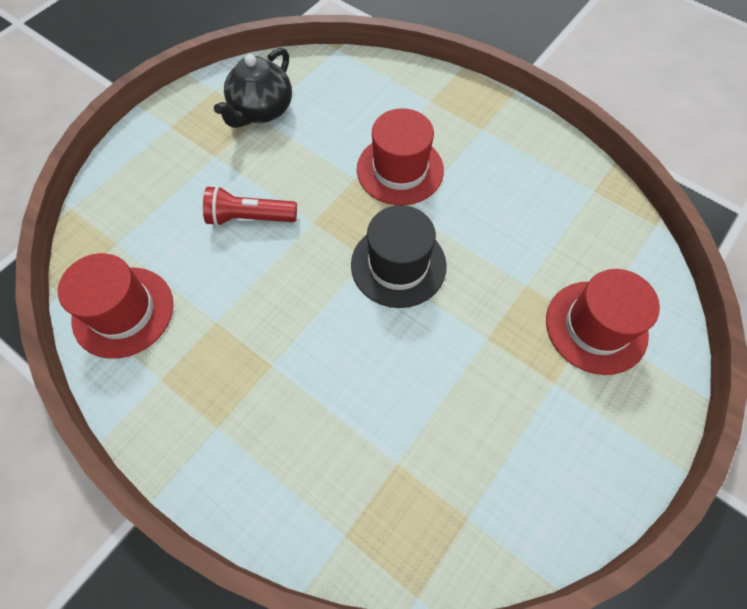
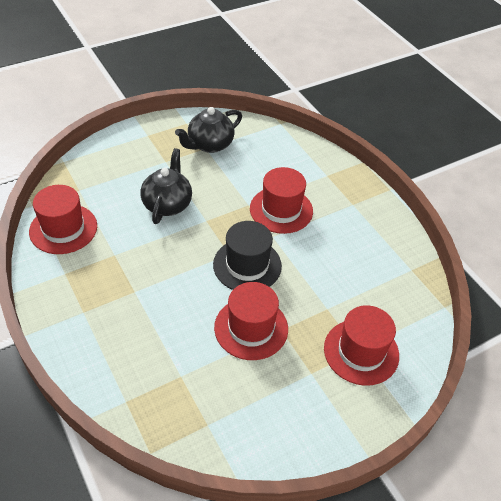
camera: 20 degrees right, 15 degrees down
red flashlight [203,186,297,226] -> black teapot [140,148,192,224]
none -> red hat [214,282,288,360]

